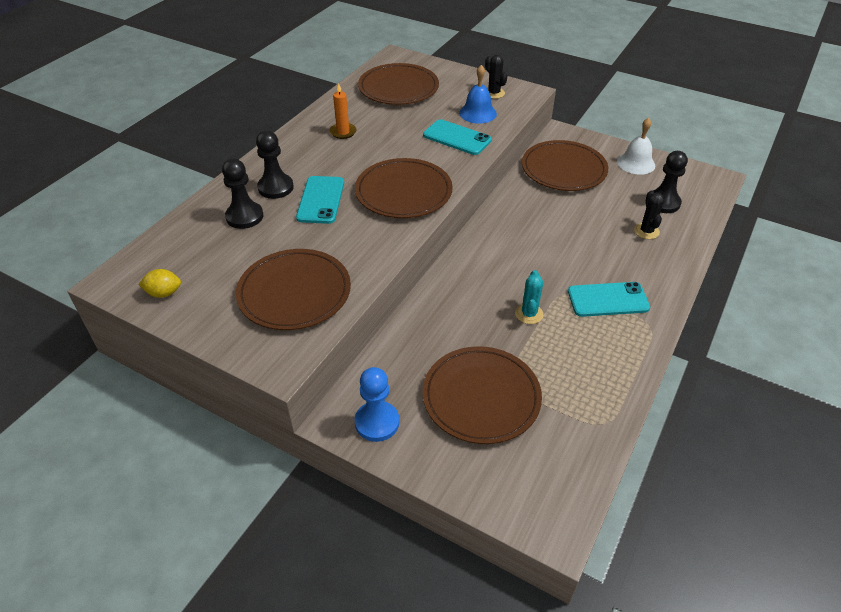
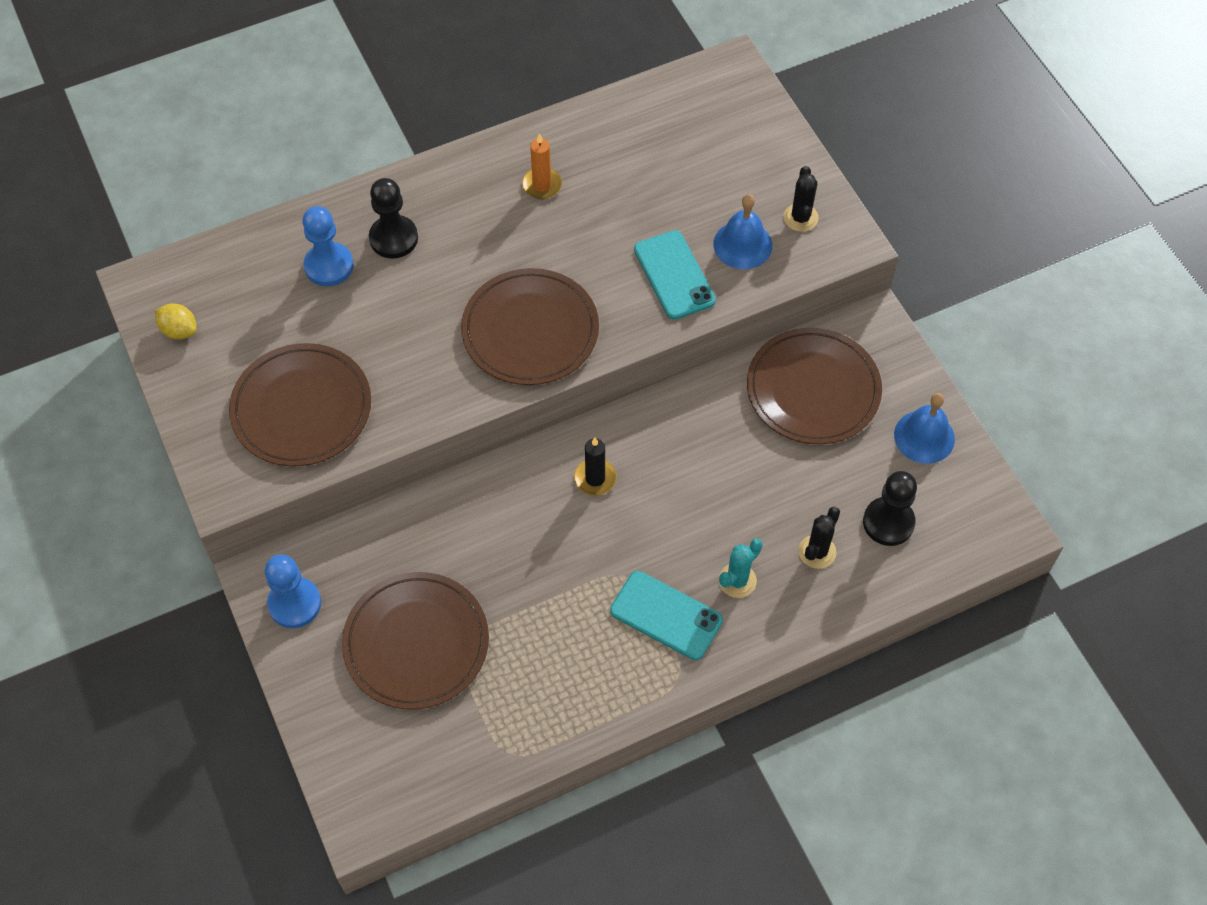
camera: 35 degrees right, 15 degrees up
black pawn [222,159,263,229] -> blue pawn [302,206,354,286]
turquoise phone [296,176,344,224] -> none
brown plate [358,63,439,105] -> none
turquoise cactus [515,270,544,324] -> turquoise cactus moved to [719,538,763,598]
white bell [617,118,655,175] -> blue bell [894,393,955,464]
none -> black candle [574,438,617,496]

